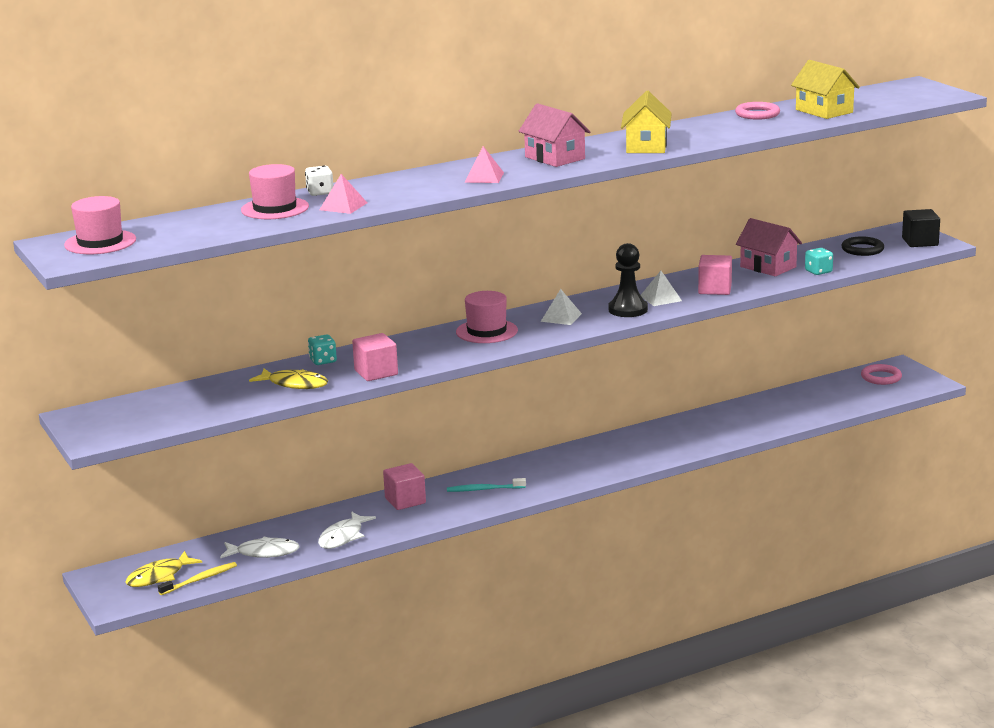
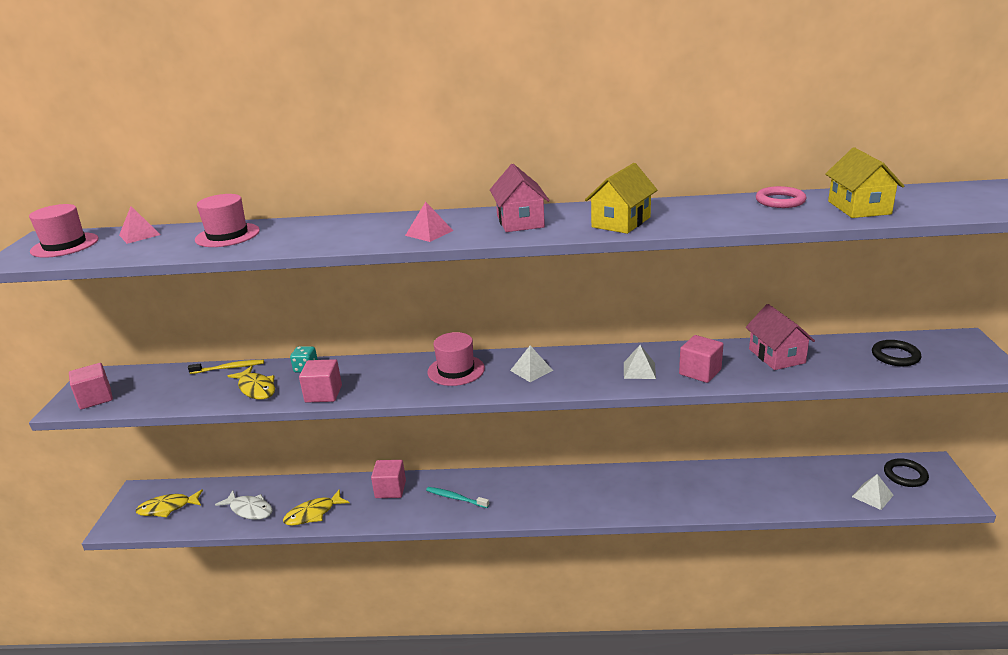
camera: 30 degrees right, 5 degrees up
yellow toothbrush [158,562,237,595] -> yellow toothbrush moved to [188,360,264,374]
white dice [305,166,333,196] -> none
white fish [318,511,376,549] -> yellow fish [283,489,349,526]
pink pyramid [320,174,367,214] -> pink pyramid moved to [119,206,160,244]
black pawn [609,243,648,317] -> none
turquoise dice [805,248,833,275] -> none
pink ring [861,364,902,385] -> black ring [884,458,929,487]
black cube [902,209,940,247] -> none
none -> pink cube [69,363,113,410]
none -> white pyramid [852,474,894,510]

